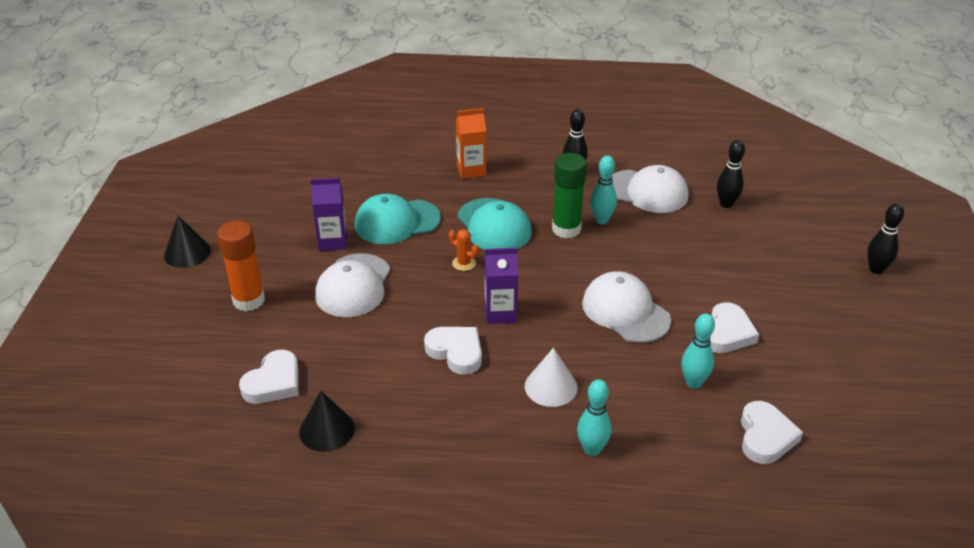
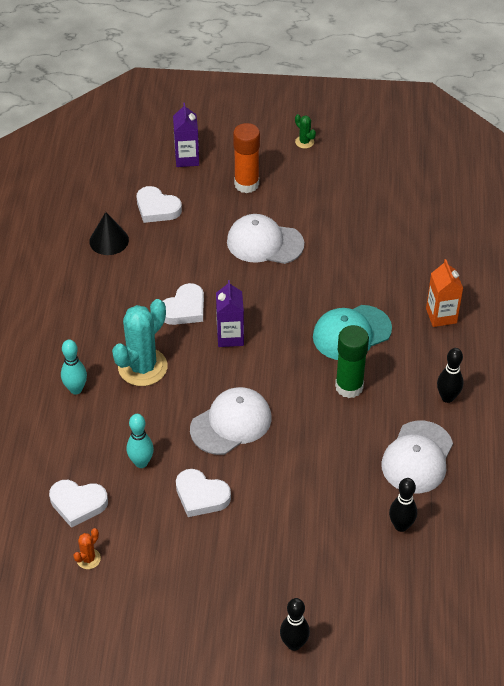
camera: 90 degrees right, 10 degrees up
black cone [164,215,211,268] -> green cactus [295,114,316,149]
purple carton [310,178,347,251] -> purple carton moved to [173,103,199,167]
turquoise cap [354,194,441,244] -> none
orange cactus [449,229,479,271] -> orange cactus moved to [73,528,101,569]
white cone [525,348,578,407] -> turquoise cactus [112,299,168,386]
turquoise bowling pin [590,155,617,224] -> none

